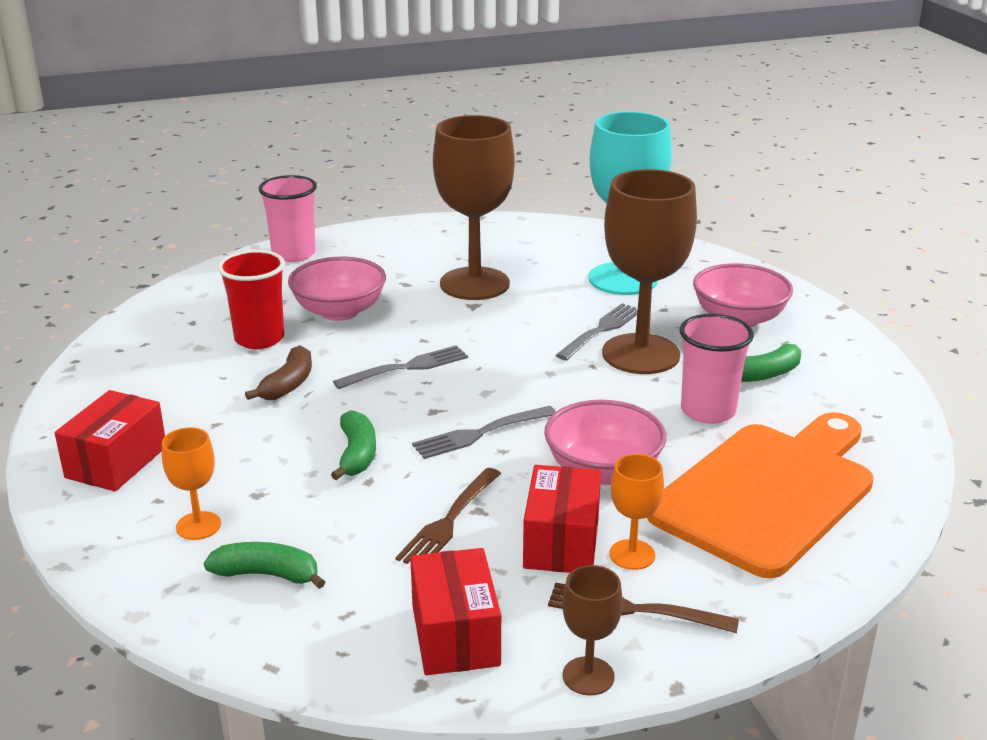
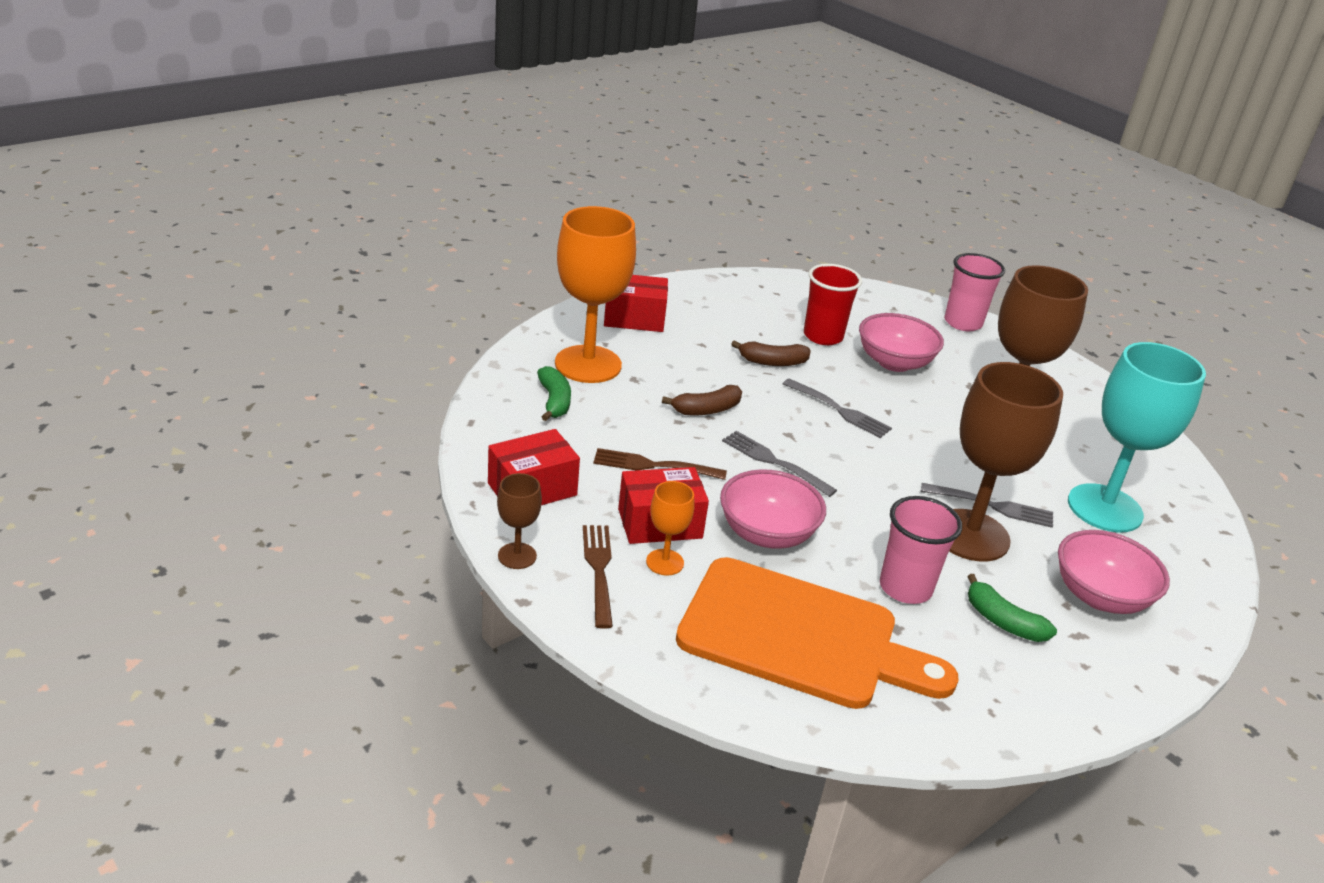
camera: 65 degrees right, 5 degrees up
orange goblet [162,427,221,540] -> orange goblet [555,206,636,383], size x2.18
green banana [331,410,376,480] -> brown banana [662,385,742,415]

